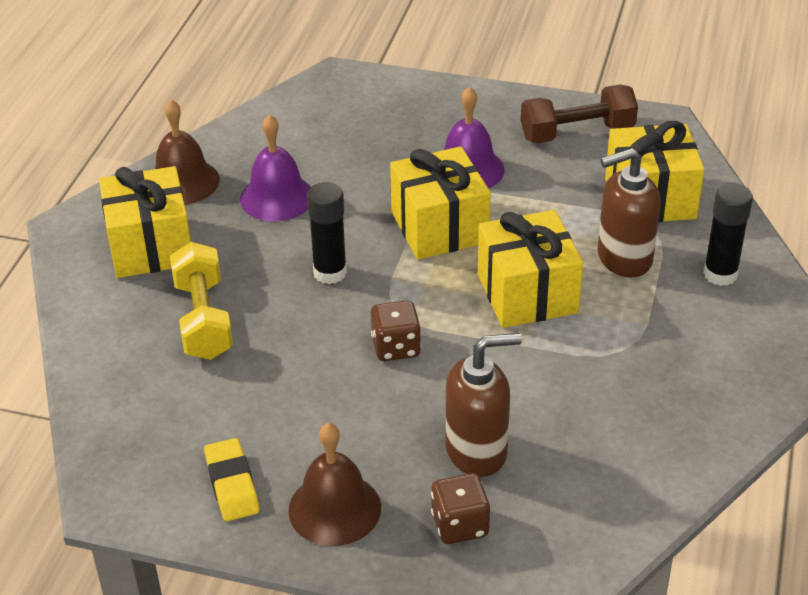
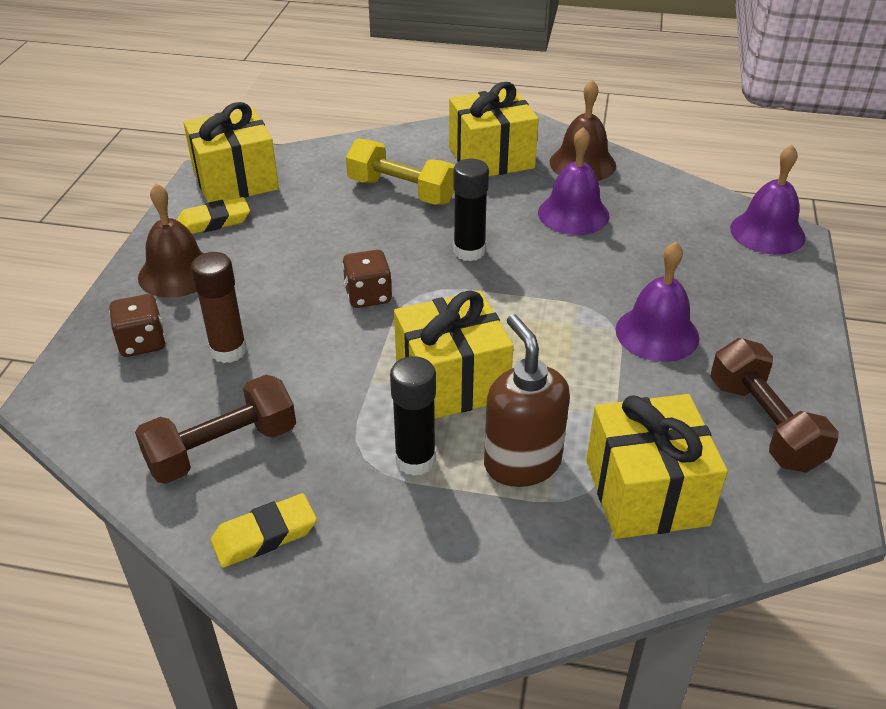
camera: 85 degrees right, 0 degrees up
yellow dumbbell [170,242,233,360] -> yellow dumbbell turned 45 degrees clockwise [346,138,455,205]
yellow gift [390,146,491,260] -> yellow gift moved to [183,102,279,202]
brown soap dispenser [445,333,522,477] -> brown glue stick [191,252,247,363]
black glue stick [703,183,753,286] -> black glue stick moved to [390,356,436,476]
none -> brown dumbbell [135,375,296,484]
none -> yellow eraser [211,493,317,568]
none -> purple bell [730,145,806,255]

